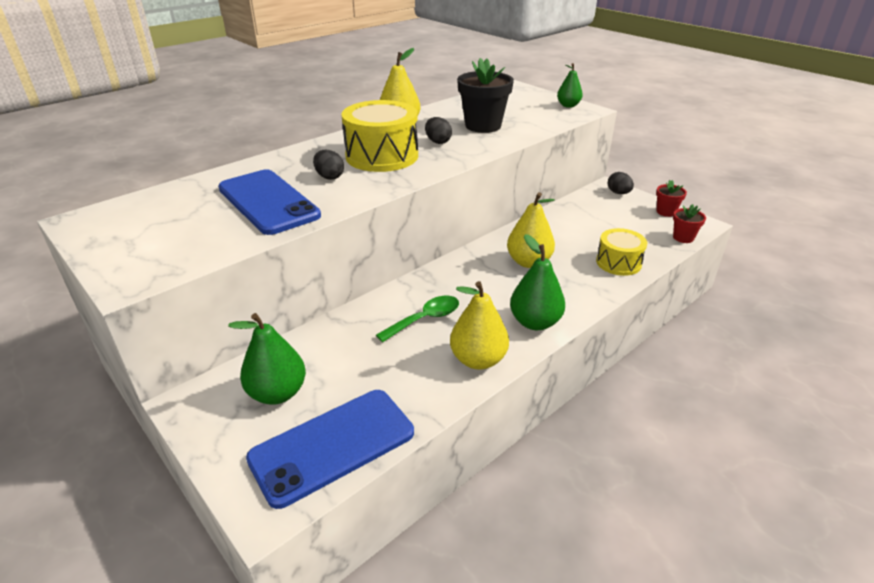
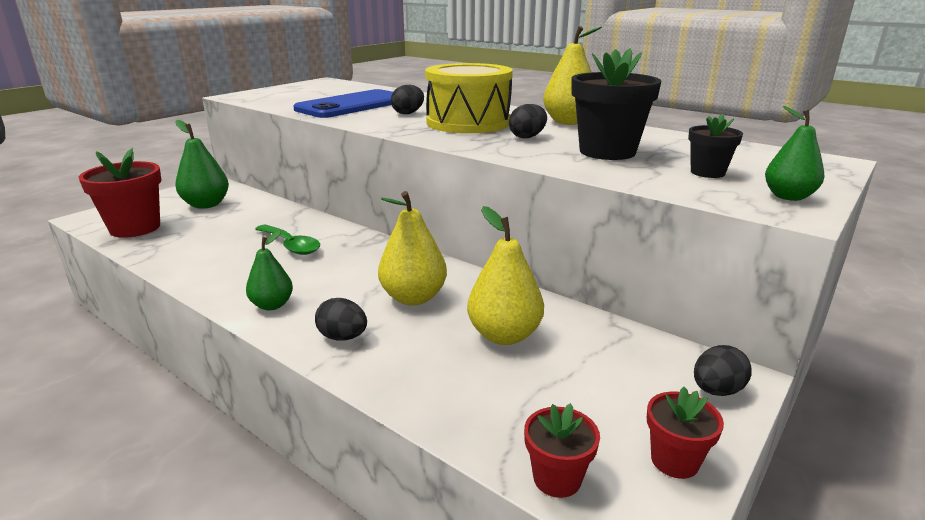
camera: 80 degrees right, 10 degrees down
blue phone [246,390,414,509] -> red flower pot [79,148,161,238]
yellow pear [450,281,509,370] -> yellow pear moved to [467,206,544,345]
green pear [510,234,565,330] -> green pear [246,230,293,310], size x0.64
yellow drum [596,228,647,276] -> none
none -> black egg [315,298,367,341]
none -> black flower pot [688,114,743,178]

